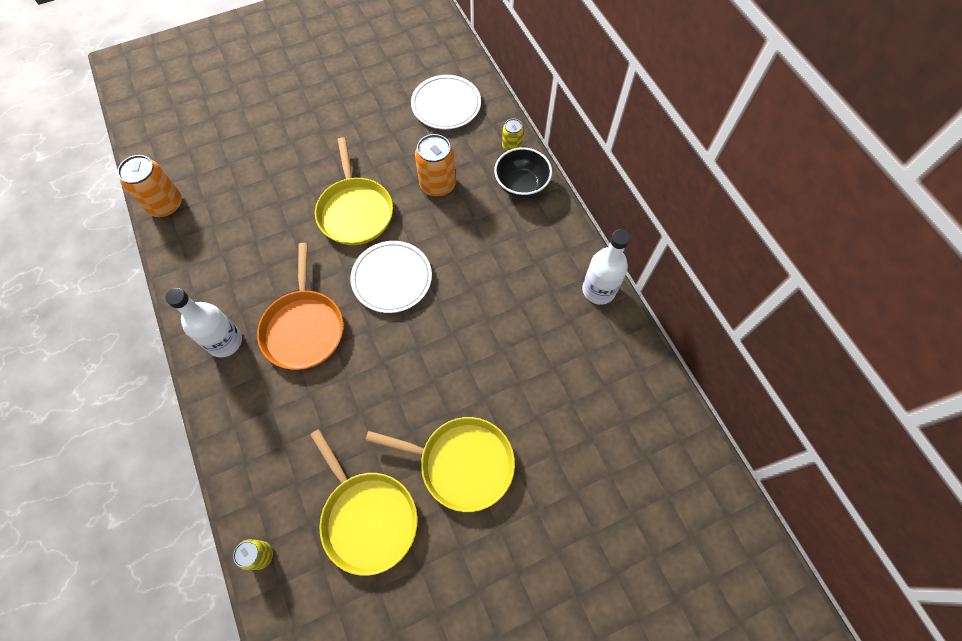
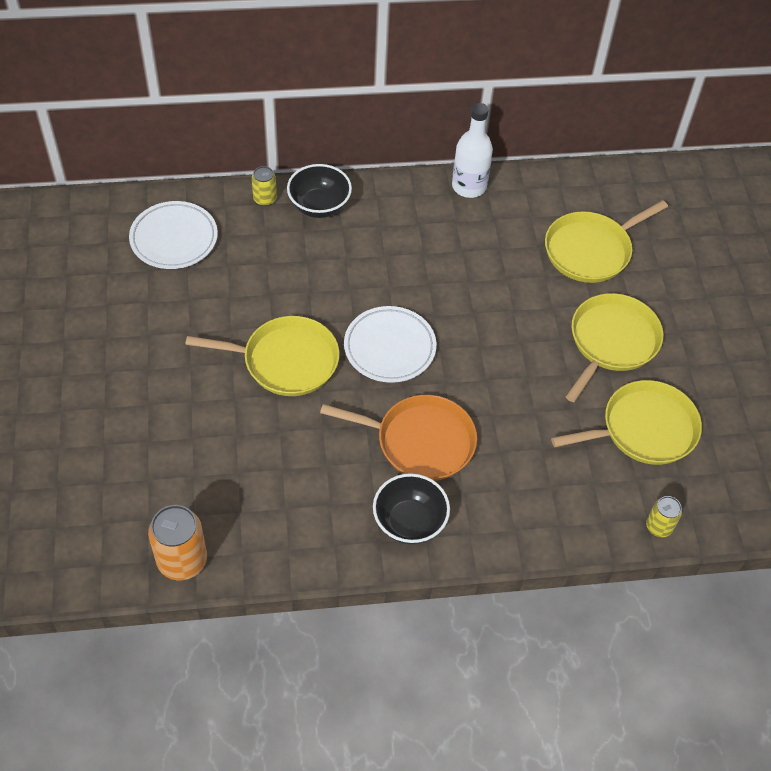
camera: 75 degrees left, 10 degrees down
white bottle [165,288,242,358] -> black bowl [373,473,450,544]
orange can [415,134,456,197] -> none
none -> yellow pan [545,200,668,283]

